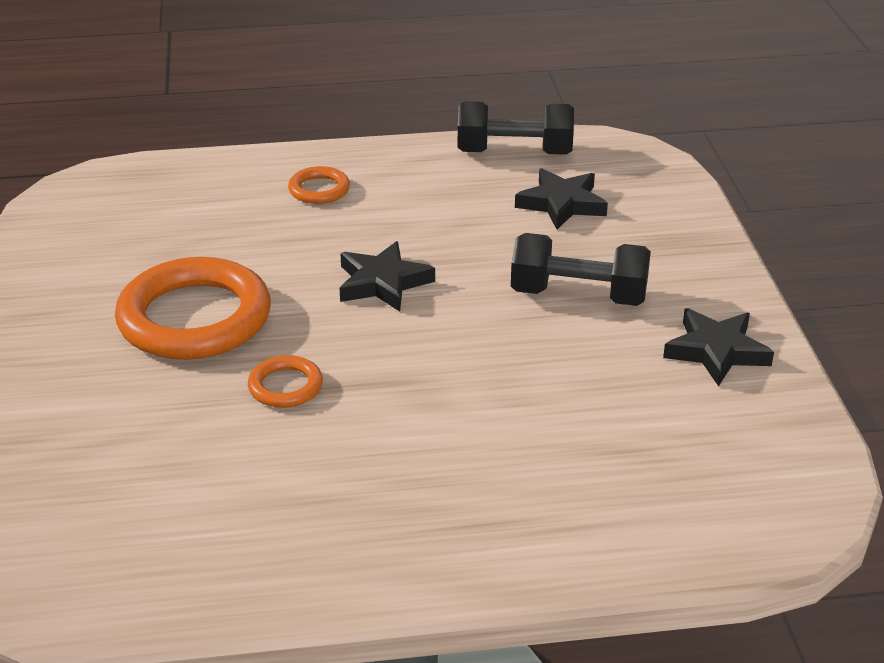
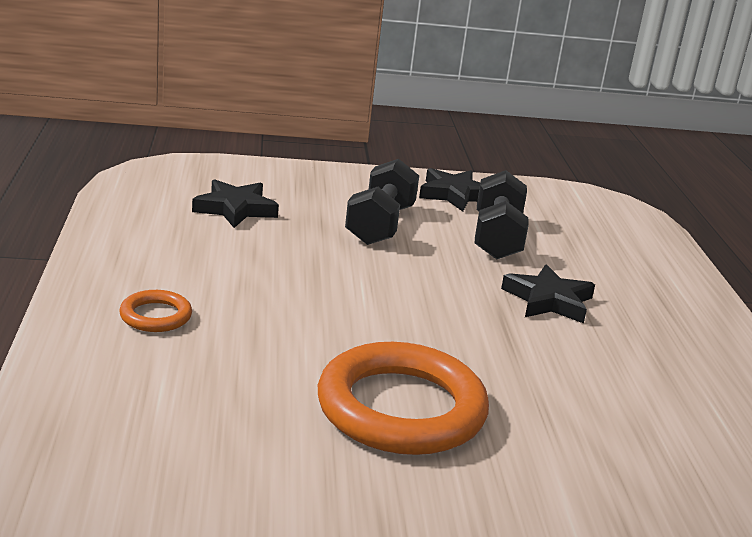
camera: 90 degrees left, 10 degrees down
orange ring [248,355,323,408] -> none
black star [340,241,435,311] -> black star moved to [501,264,595,323]
black dumbbell [458,101,574,155] -> black dumbbell moved to [475,170,529,259]

